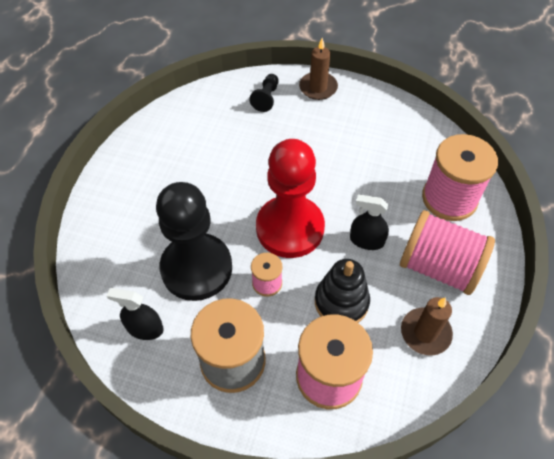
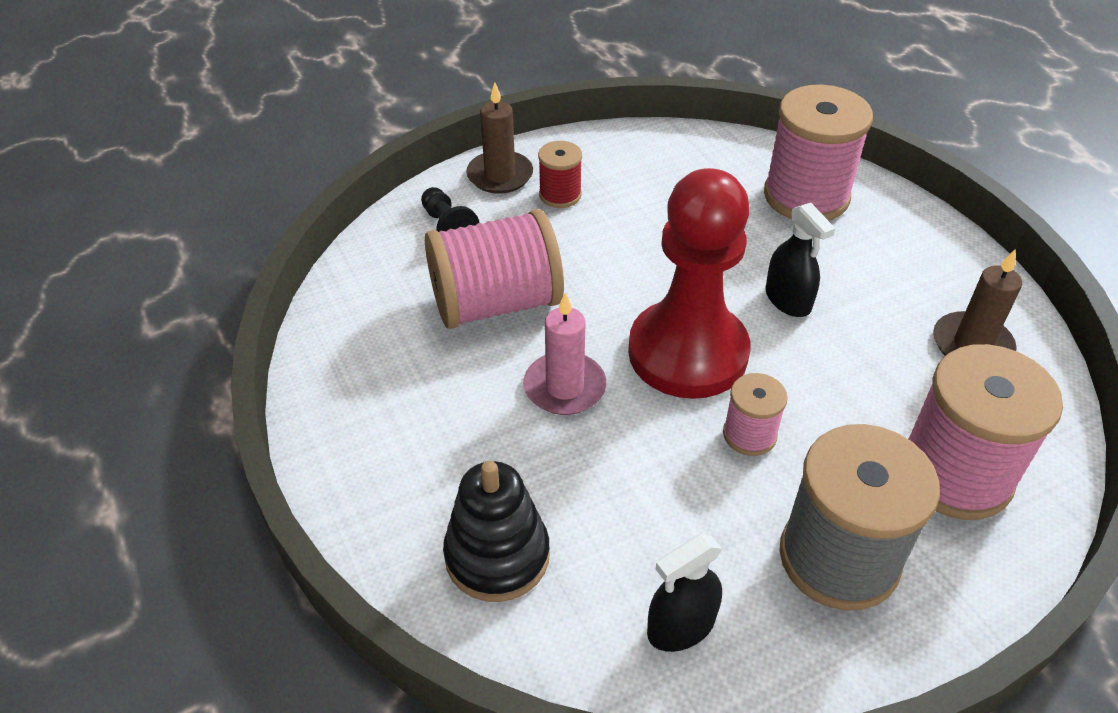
camera: 45 degrees left, 10 degrees down
black pawn [156,182,232,301] -> none
black stacking toy [315,259,370,323] -> black stacking toy moved to [443,461,550,602]
black spray bottle [350,194,389,250] -> black spray bottle turned 90 degrees counterclockwise [765,203,835,317]
pink spool [400,210,495,295] -> pink spool moved to [425,209,564,329]
none -> pink candle [524,292,606,415]
none -> red spool [538,141,582,208]

